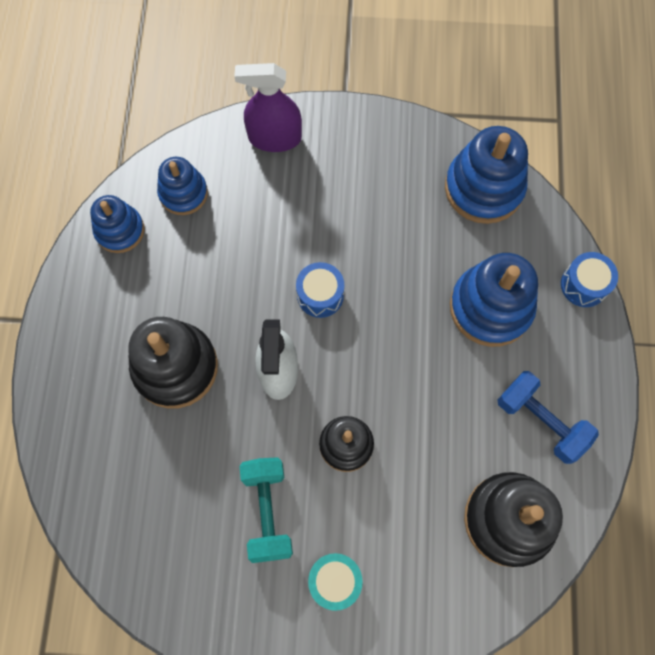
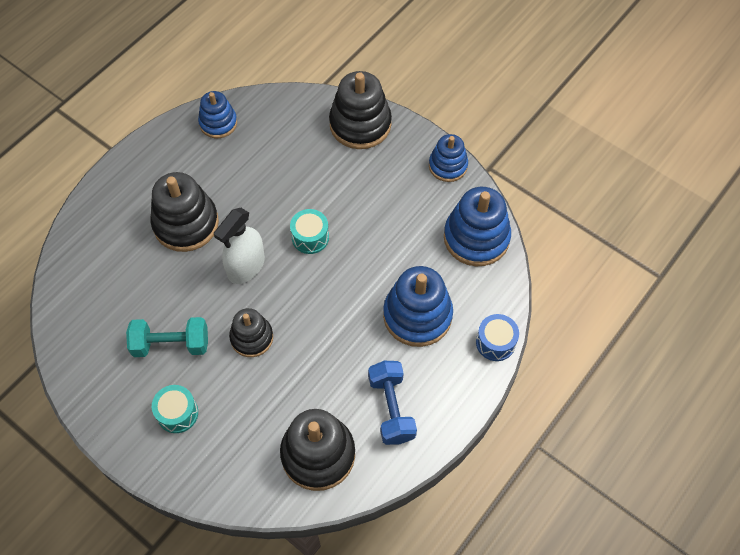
camera: 35 degrees right, 10 degrees down
blue stacking toy [157,157,208,215] -> blue stacking toy moved to [429,134,468,182]
purple spray bottle [234,63,302,152] -> black stacking toy [329,71,392,149]
turquoise dumbbell [239,457,293,563] -> turquoise dumbbell turned 60 degrees clockwise [126,317,208,357]
blue drum [296,262,344,318] -> turquoise drum [290,209,329,254]

